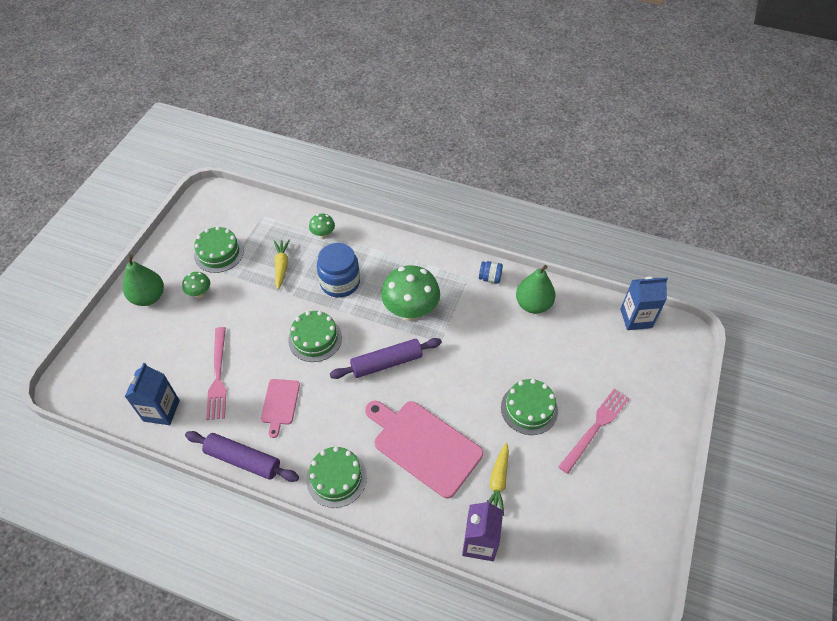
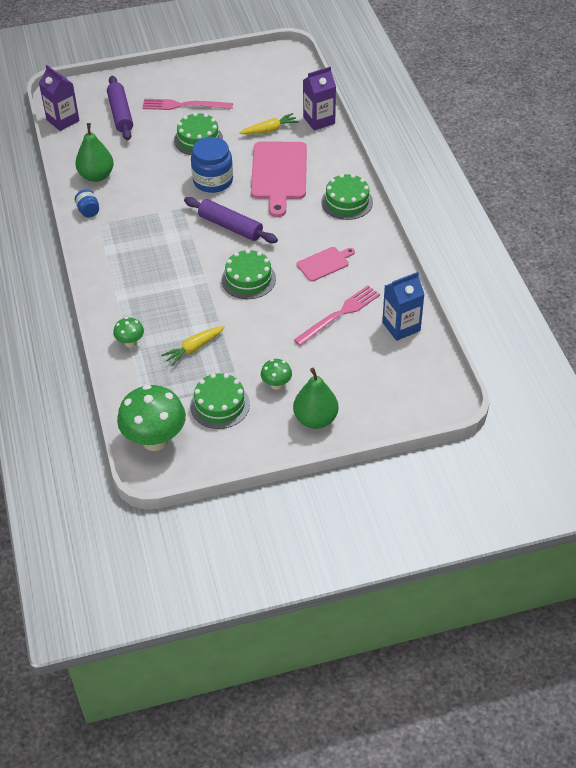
camera: 125 degrees left, 5 degrees down
purple rolling pin [185,431,299,482] -> purple rolling pin moved to [107,76,133,140]
blue jar [317,243,360,298] -> blue jar moved to [191,137,233,193]
green mushroom [381,265,440,321] -> green mushroom moved to [117,385,186,451]
blue carton [620,277,668,330] -> purple carton [39,65,80,131]

